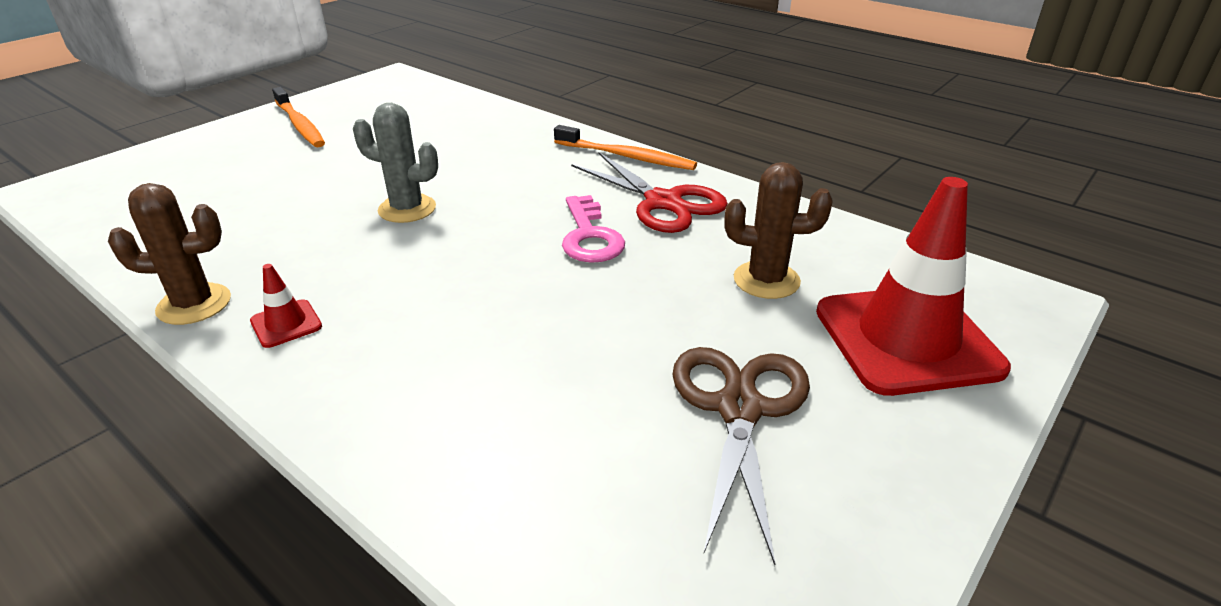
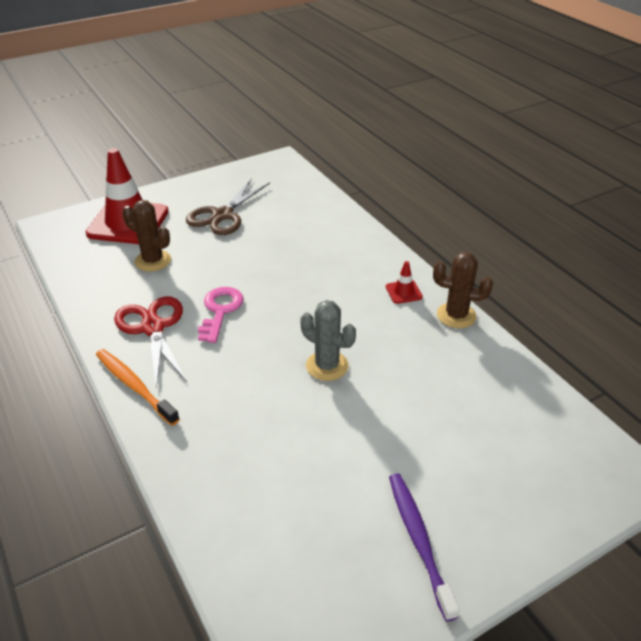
camera: 160 degrees left, 5 degrees up
orange toothbrush [272,87,325,147] -> purple toothbrush [389,473,459,621]

